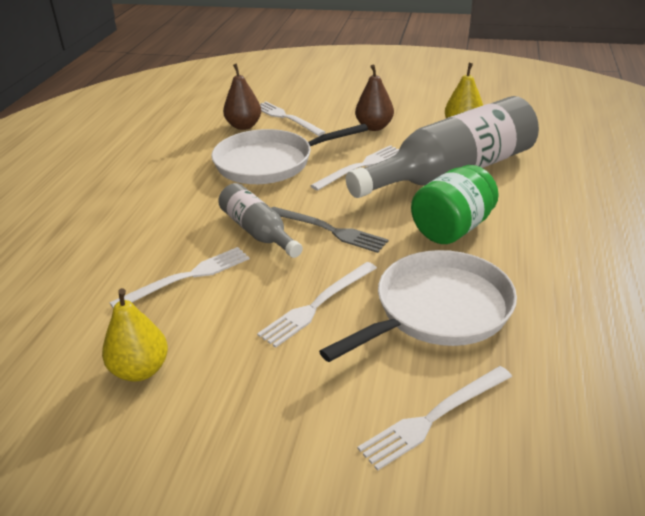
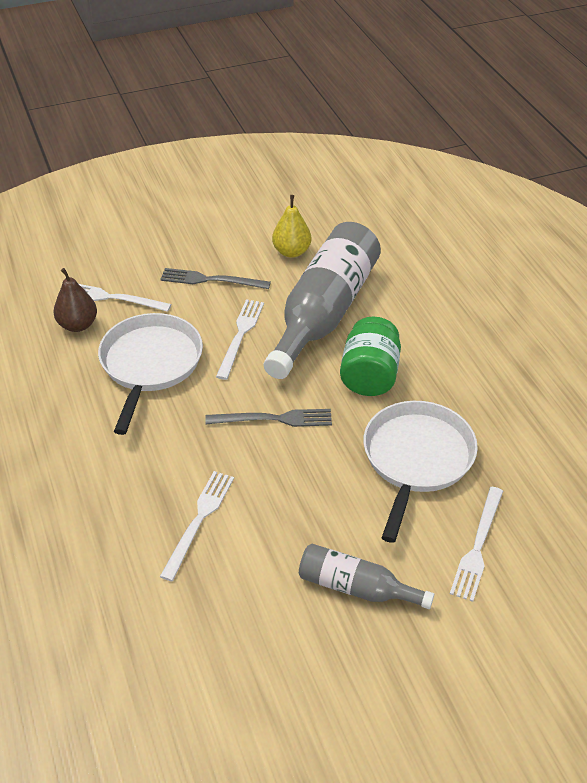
camera: 35 degrees left, 10 degrees up
yellow pear [102,288,168,382] -> none
white pan [211,124,368,184] -> white pan turned 150 degrees clockwise [98,313,203,435]
grey bottle [218,183,303,258] -> grey bottle moved to [299,544,434,609]
white fork [257,262,377,348] -> none
brown pear [355,64,394,131] -> grey fork [160,268,271,289]

